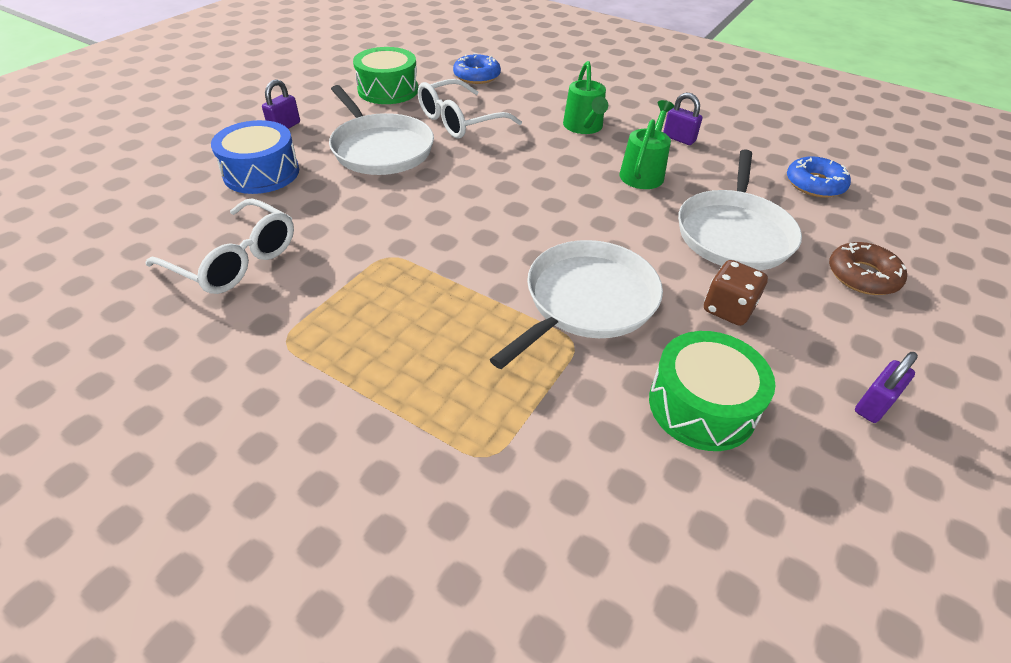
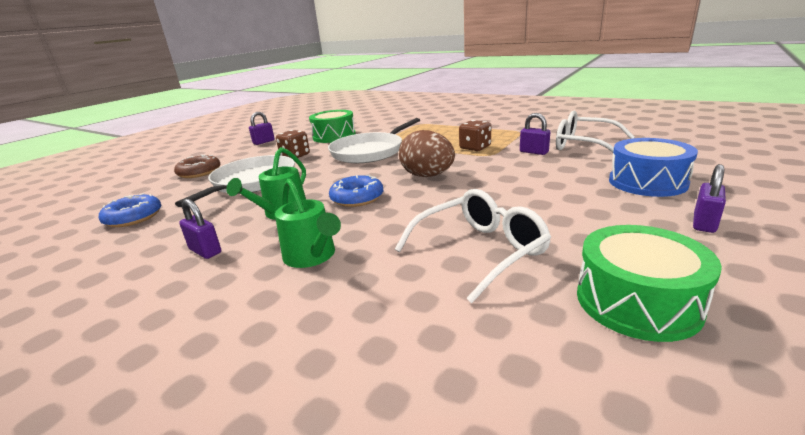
camera: 175 degrees left, 20 degrees down
white pan [329,85,434,175] -> none
blue donut [453,53,501,84] -> blue donut moved to [329,175,383,207]
green watering can [563,61,608,134] -> green watering can turned 150 degrees clockwise [275,178,341,268]
none -> brown egg [399,130,455,177]
none -> brown dice [459,120,491,151]
none -> purple padlock [520,113,550,155]

